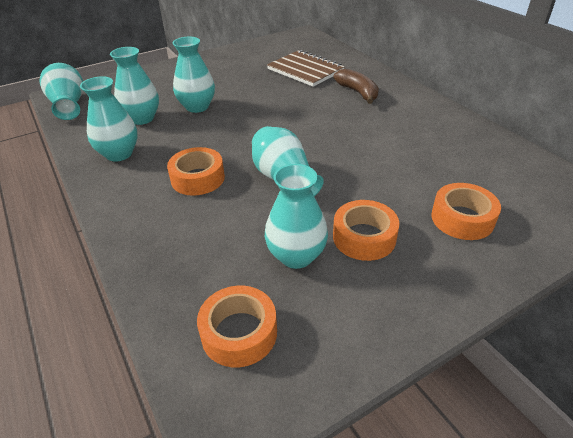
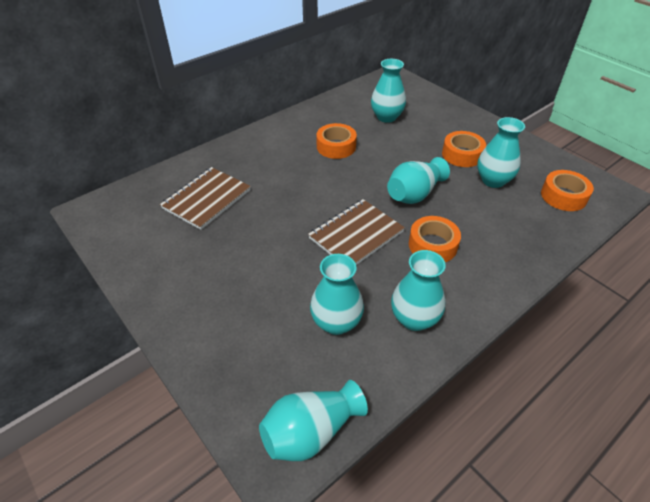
camera: 100 degrees left, 5 degrees up
turquoise vase [173,37,215,113] -> turquoise vase moved to [371,59,406,123]
brown banana [333,69,379,104] -> none
orange tape [431,183,501,240] -> orange tape moved to [316,123,357,159]
none -> brown notebook [308,199,405,265]

